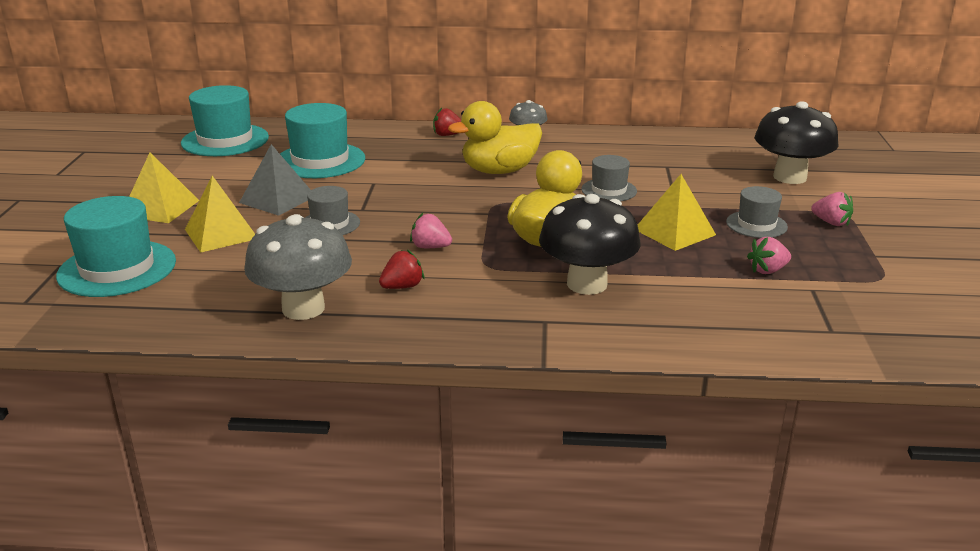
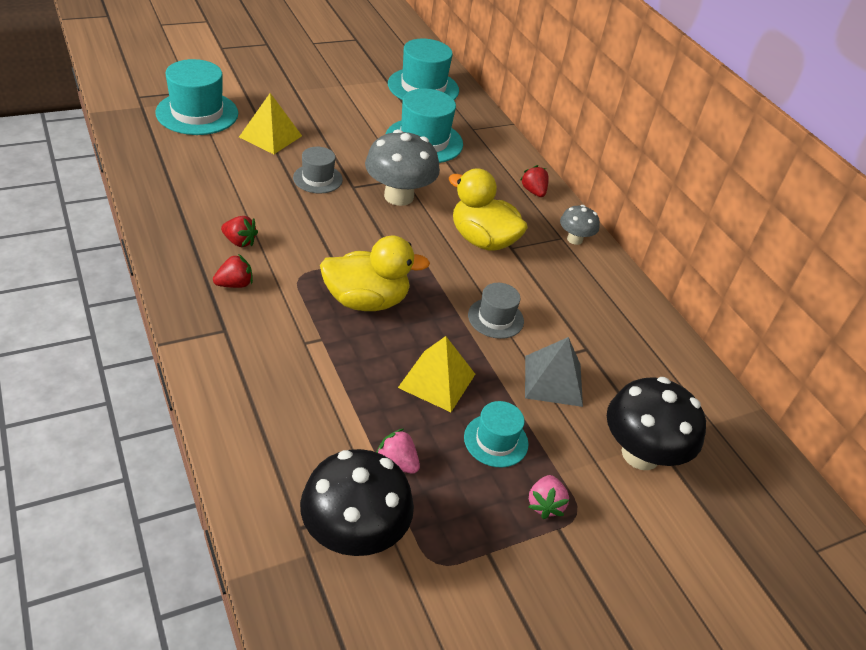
camera: 55 degrees right, 15 degrees up
yellow pyramid [129,152,199,223] -> none
grey pyramid [239,144,311,216] -> grey pyramid moved to [525,337,583,407]
grey mushroom [244,214,352,320] -> grey mushroom moved to [365,129,440,206]
pink strawberry [410,213,452,248] -> none
black mushroom [539,194,641,295] -> black mushroom moved to [300,449,414,556]
grey hat [726,186,788,238] -> turquoise hat [464,401,528,467]
none -> red strawberry [213,254,253,288]

